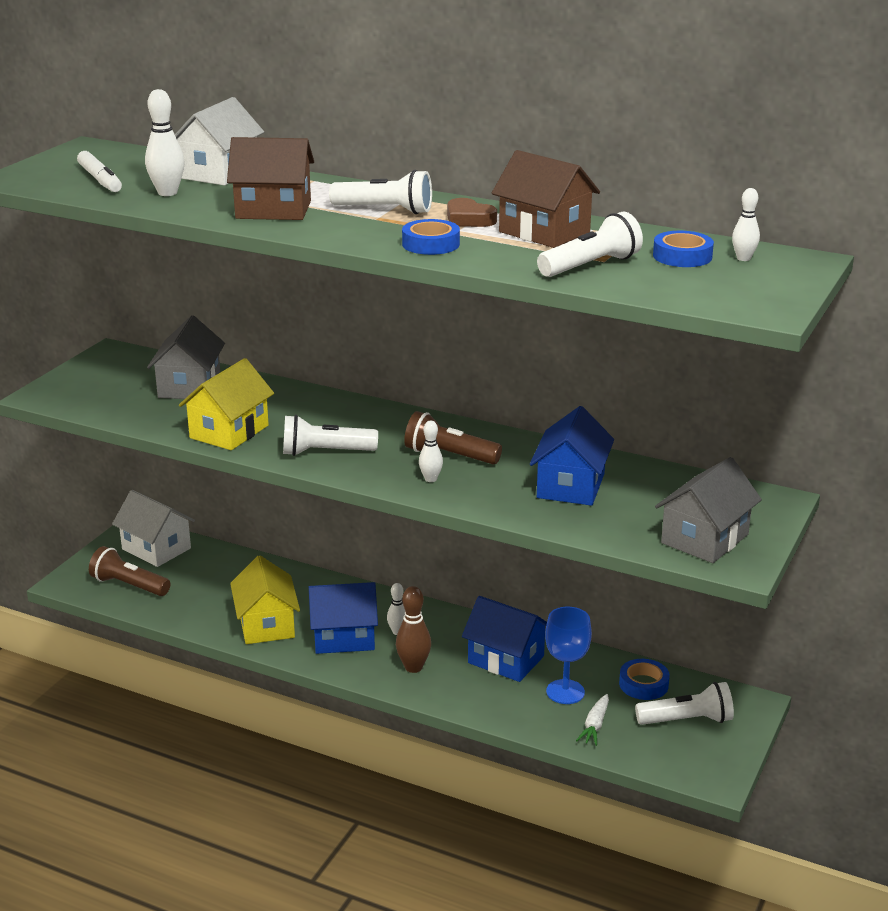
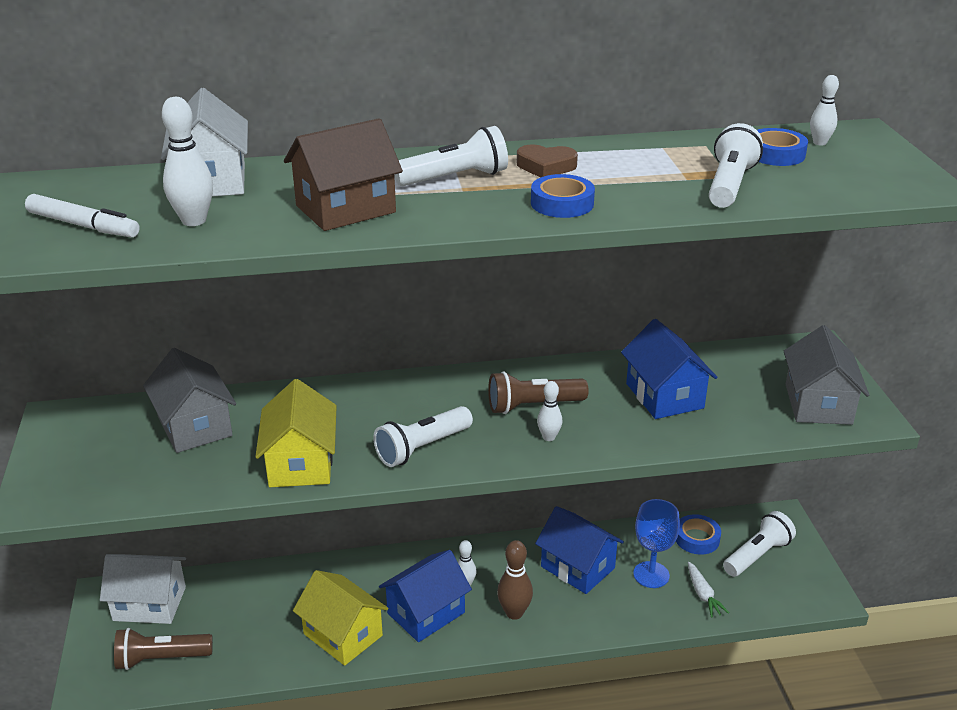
camera: 35 degrees left, 5 degrees up
blue house [462,596,547,682] -> blue house turned 45 degrees clockwise [535,506,624,594]
brown house [492,150,600,248] -> none

